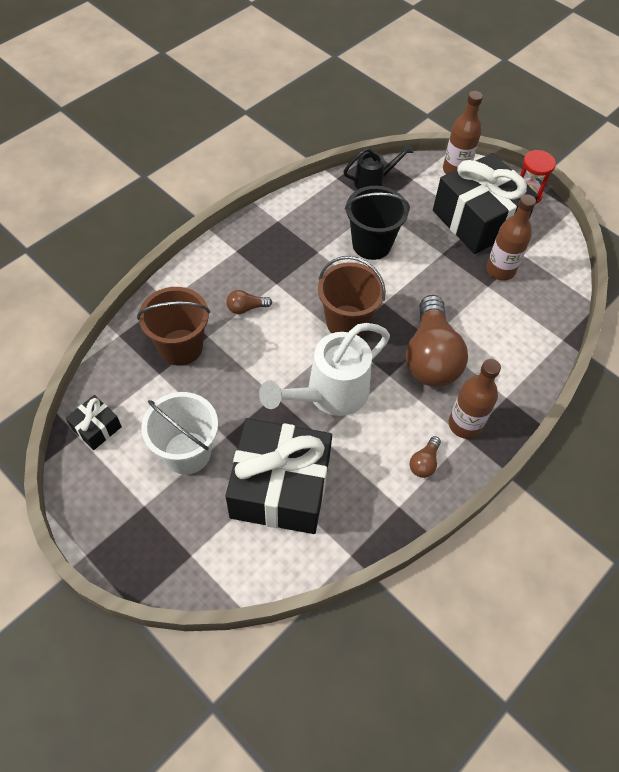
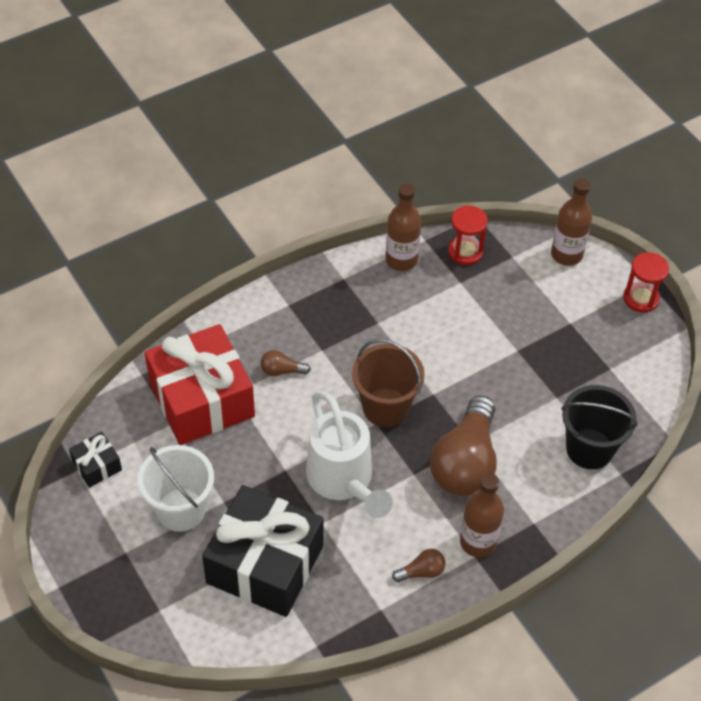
camera: 15 degrees right, 5 degrees down
brown bucket [137,287,210,366] -> red gift [145,324,255,445]
white watering can [259,323,390,416] -> white watering can turned 90 degrees counterclockwise [306,391,393,518]
black watering can [344,143,414,190] -> red hourglass [448,206,488,265]
black bucket [345,186,410,260] -> black bucket moved to [561,385,638,469]
brown light bulb [410,436,441,478] -> brown light bulb turned 150 degrees counterclockwise [392,549,445,582]
black gift [433,153,539,254] -> none
brown bottle [486,194,536,281] -> brown bottle moved to [386,184,421,271]

